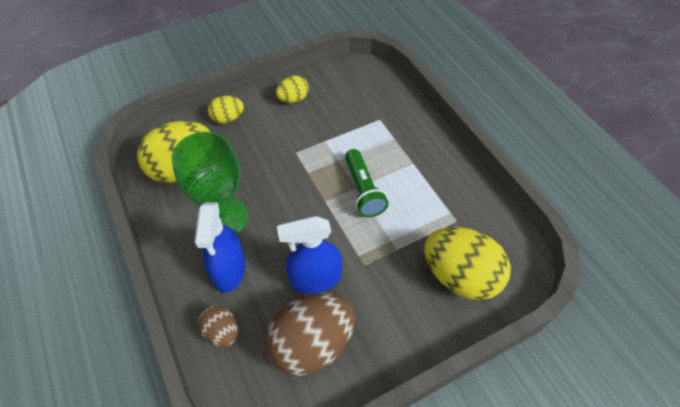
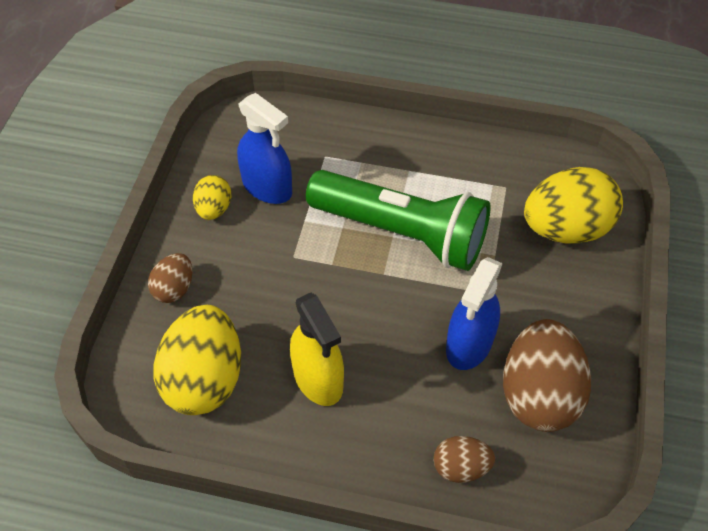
camera: 50 degrees left, 0 degrees up
green goblet [172,132,248,234] -> yellow spray bottle [290,293,344,406]
blue spray bottle [194,202,245,293] -> blue spray bottle moved to [237,93,292,204]
yellow egg [208,96,244,124] -> brown egg [148,253,193,303]
green flashlight [345,149,389,217] -> green flashlight [306,170,490,271], size x1.83

